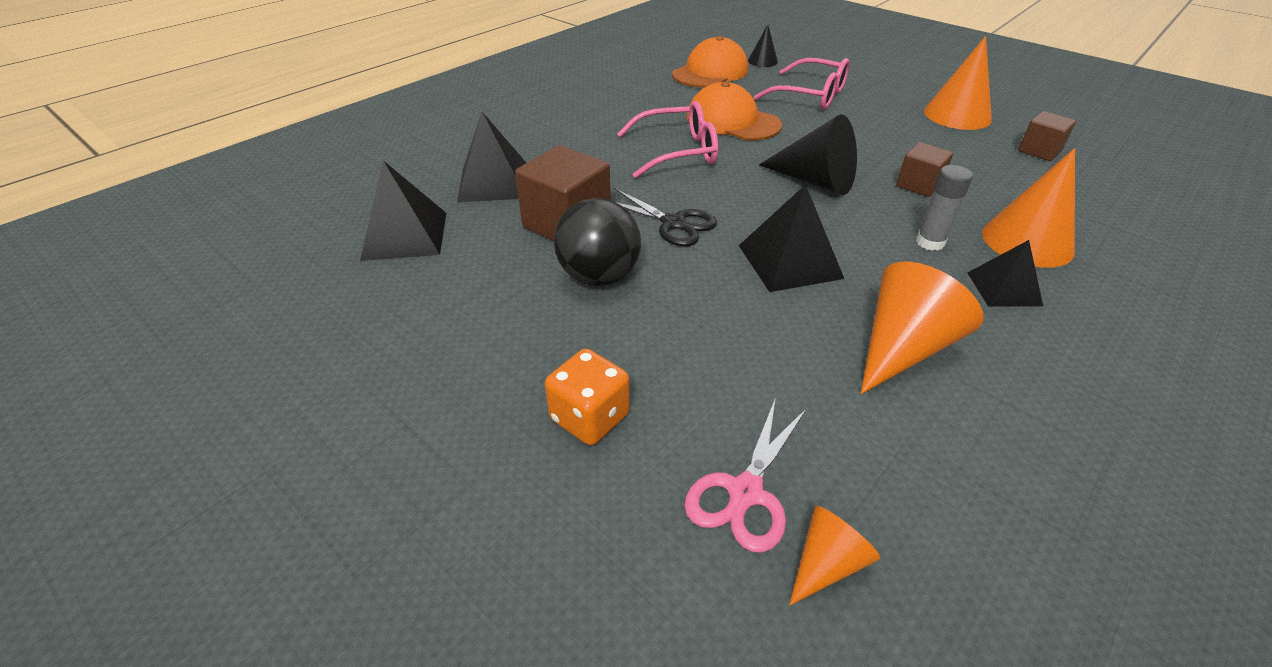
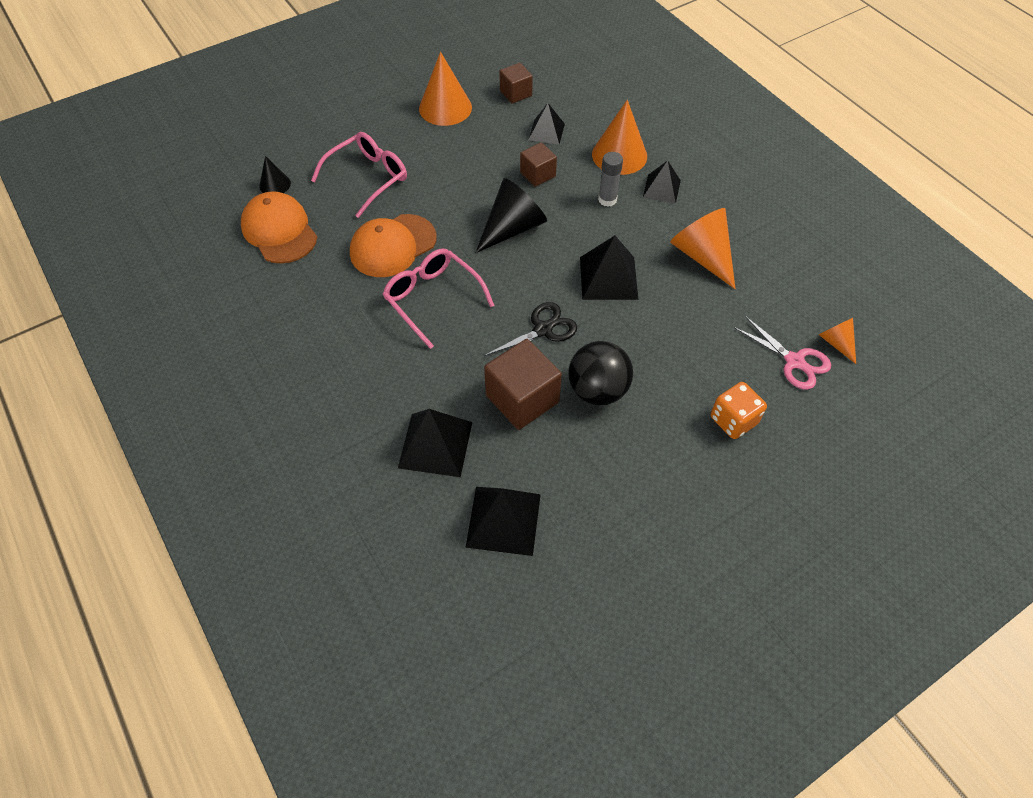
camera: 75 degrees left, 15 degrees up
pink glasses [617,101,718,178] -> pink glasses turned 45 degrees counterclockwise [382,248,495,349]
none -> black pyramid [528,103,565,145]

